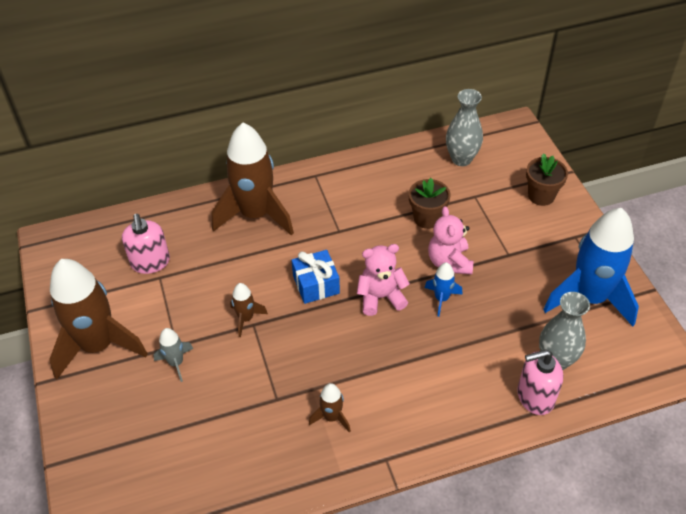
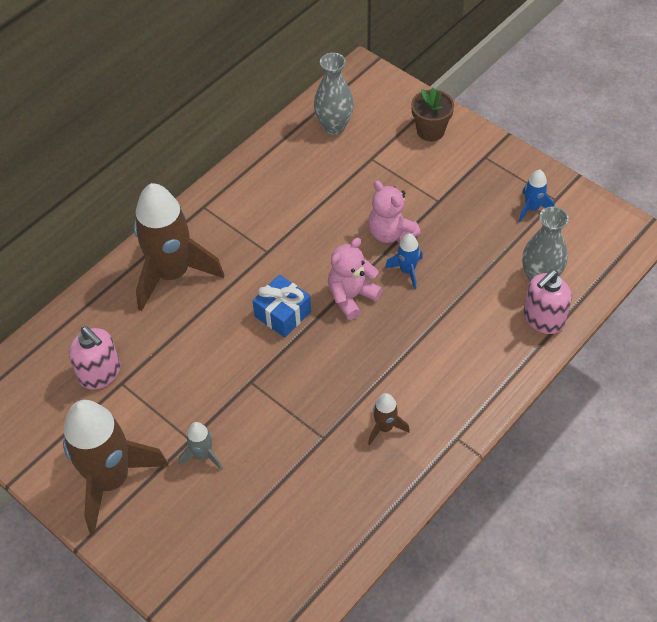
camera: 30 degrees left, 5 degrees up
brown rocket [230,283,268,337] -> none
brown flower pot [409,178,450,229] -> none
blue rocket [543,208,639,326] -> blue rocket [519,170,554,222], size x0.44

